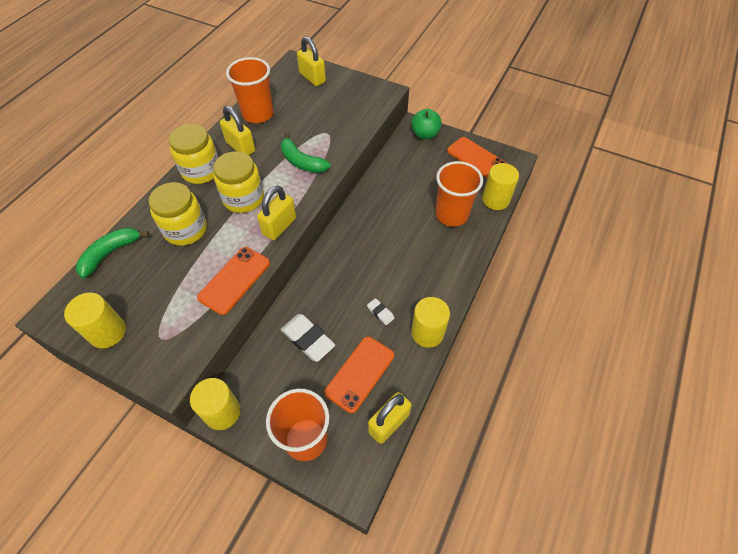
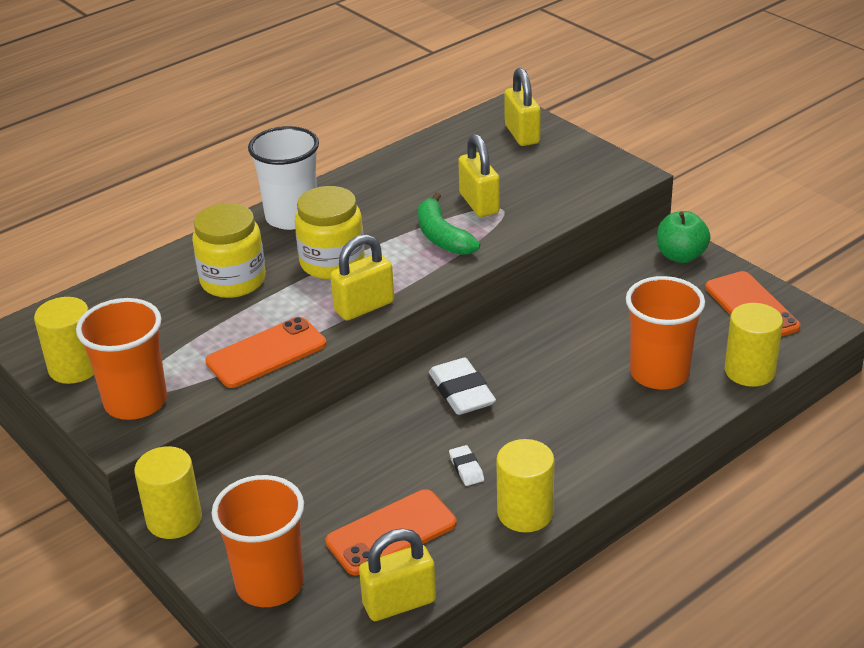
camera: 25 degrees right, 20 degrees down
green banana [76,227,149,278] -> none
yellow jar [169,124,219,184] -> white cup [248,126,319,230]
yellow padlock [220,106,255,155] -> yellow padlock moved to [458,134,500,217]
orange cup [226,57,274,123] -> orange cup moved to [76,298,167,420]
white eraser [281,314,335,362] -> white eraser moved to [429,358,496,415]

